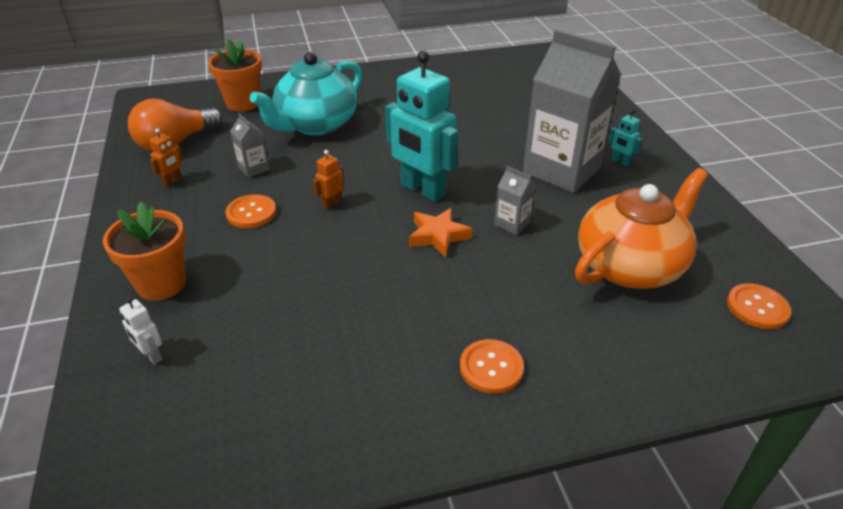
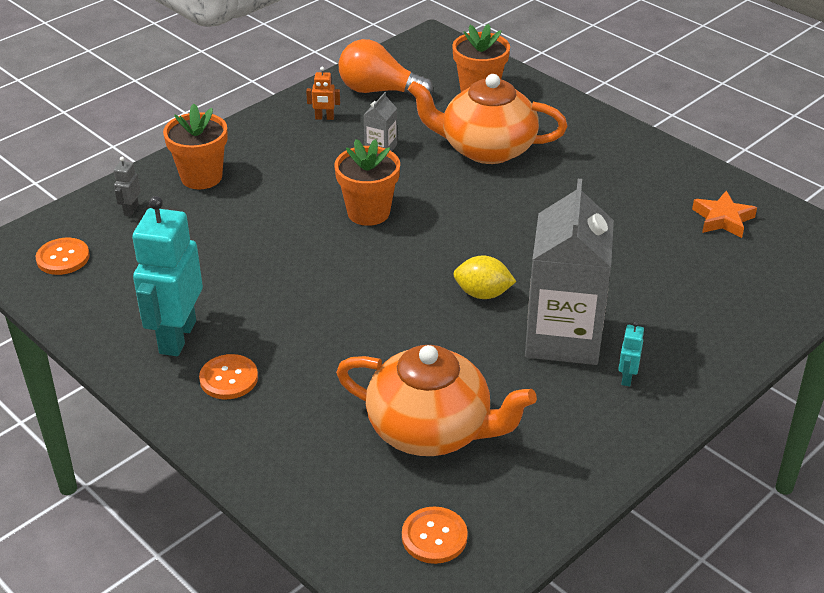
camera: 60 degrees right, 0 degrees up
white robot [119,297,162,365] -> grey robot [114,157,141,217]
orange button [226,194,276,228] -> orange button moved to [36,237,90,275]
turquoise teapot [250,52,363,135] -> orange teapot [408,74,567,164]
orange robot [313,150,344,209] -> orange flower pot [334,139,400,226]
turquoise robot [385,51,458,202] -> turquoise robot moved to [132,196,203,356]
orange star [409,208,472,257] -> orange star moved to [692,191,757,238]
grey carton [494,166,536,235] -> none
none -> yellow lemon [453,255,516,299]

